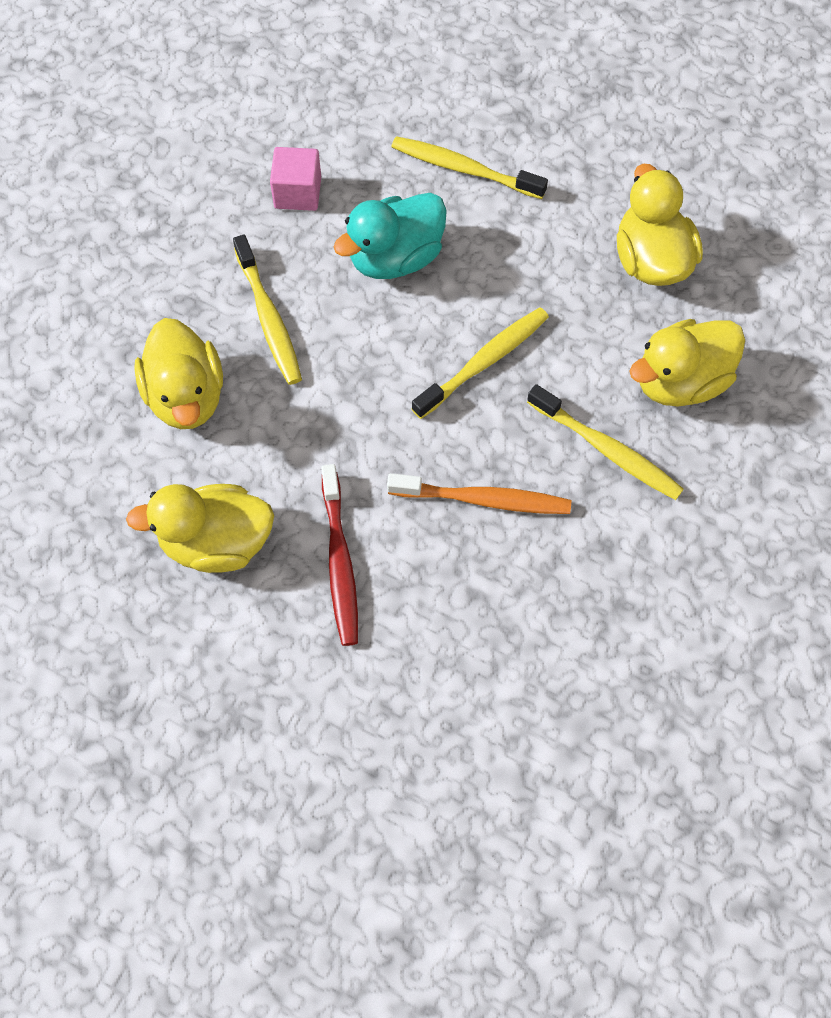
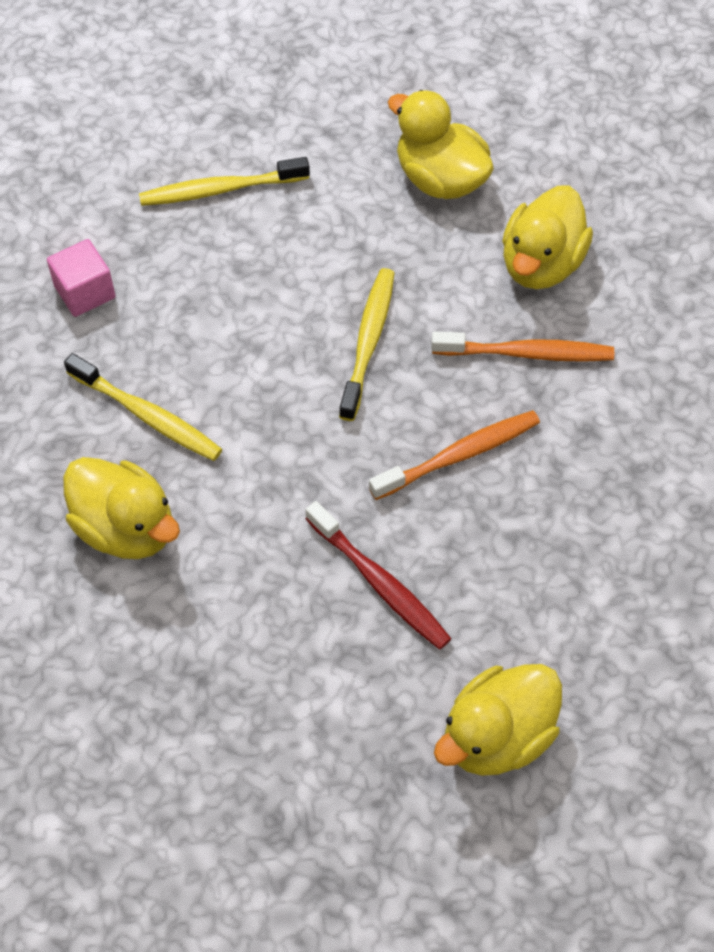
camera: 35 degrees left, 5 degrees down
yellow duck [126,484,274,573] -> yellow duck moved to [434,664,562,776]
turquoise duck [334,193,447,279] -> none
yellow toothbrush [527,384,684,500] -> orange toothbrush [431,331,614,362]

